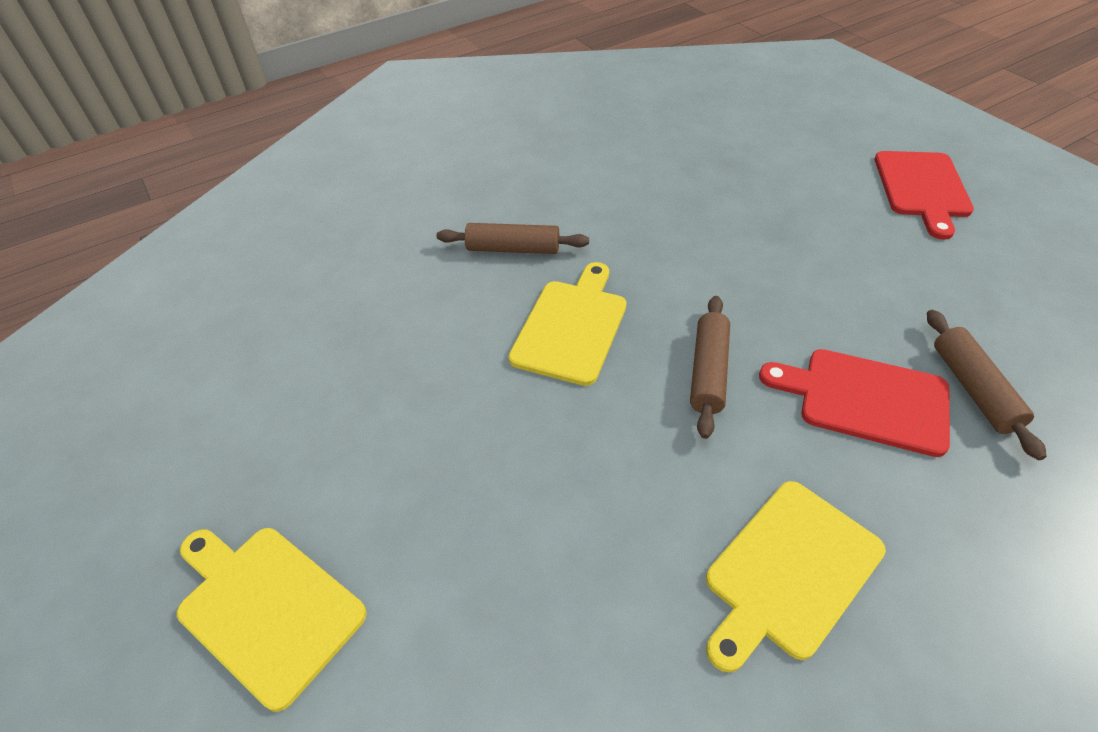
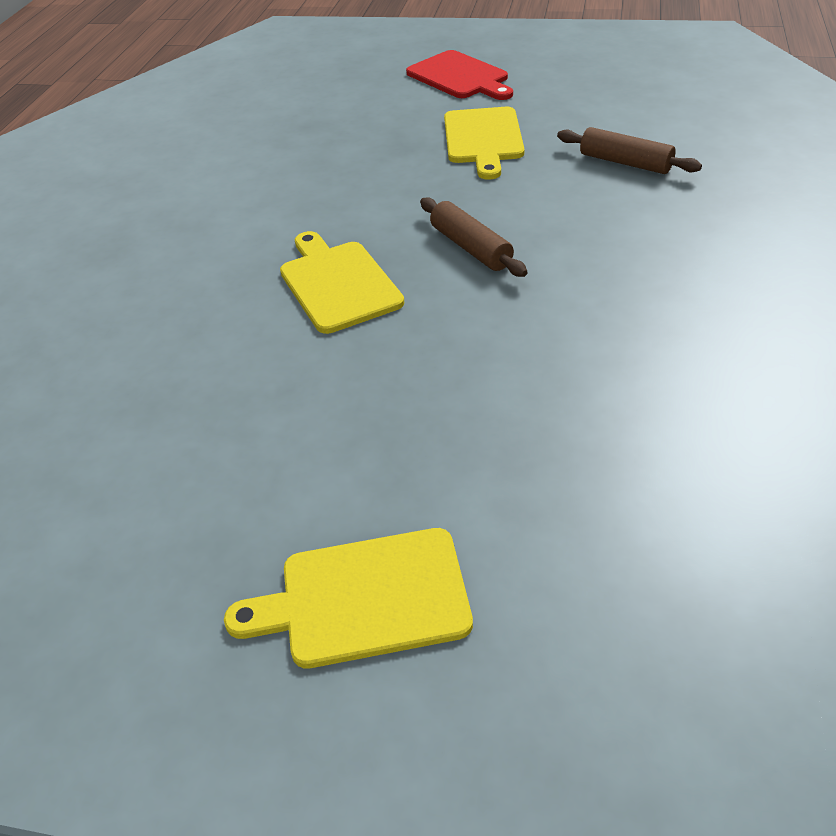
camera: 45 degrees left, 5 degrees down
brown rolling pin [436,223,589,254] -> none
yellow cutting board [706,481,886,673] -> yellow cutting board moved to [444,107,524,180]
red cutting board [759,349,950,457] -> none

